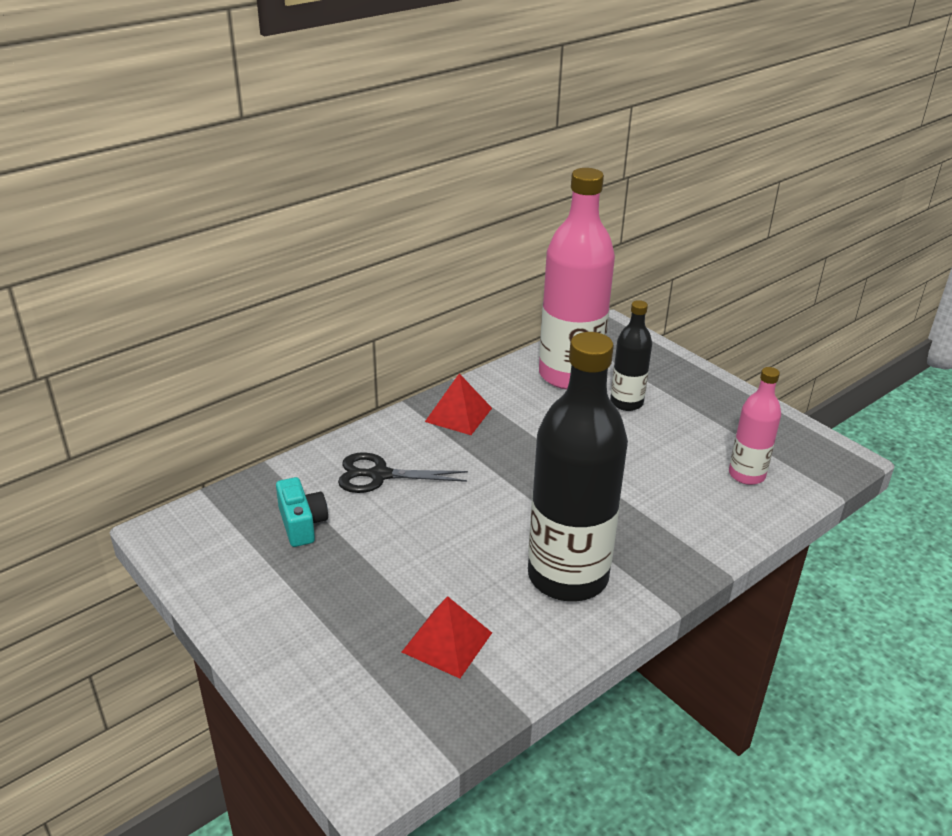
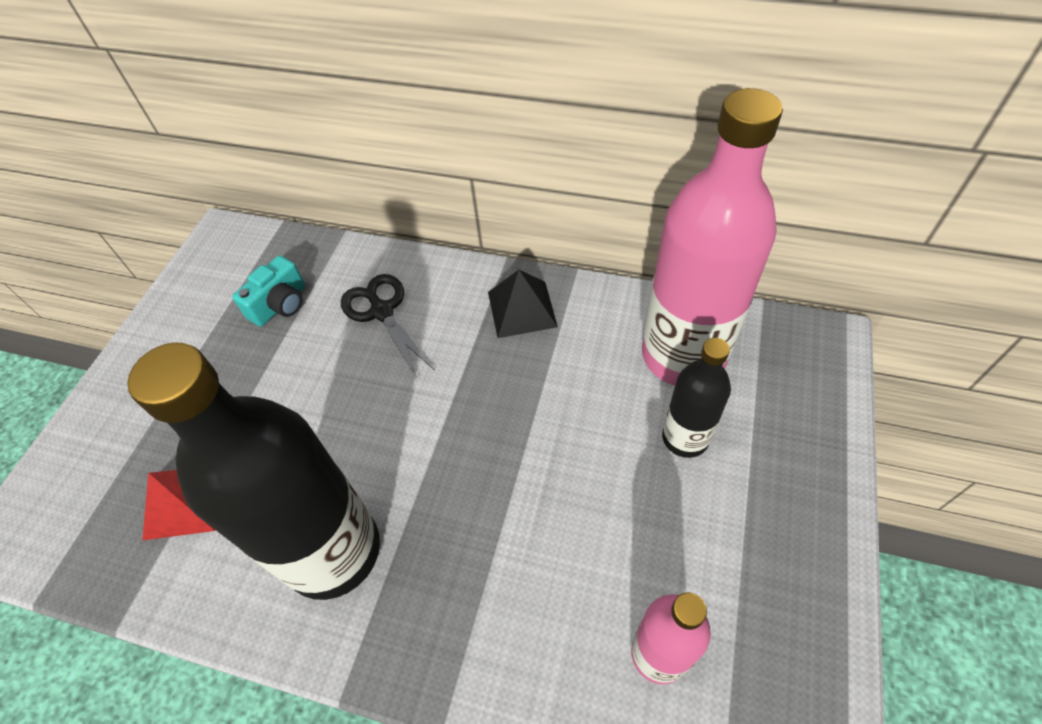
camera: 60 degrees right, 20 degrees up
red pyramid [425,373,492,435] -> black pyramid [488,270,558,338]

